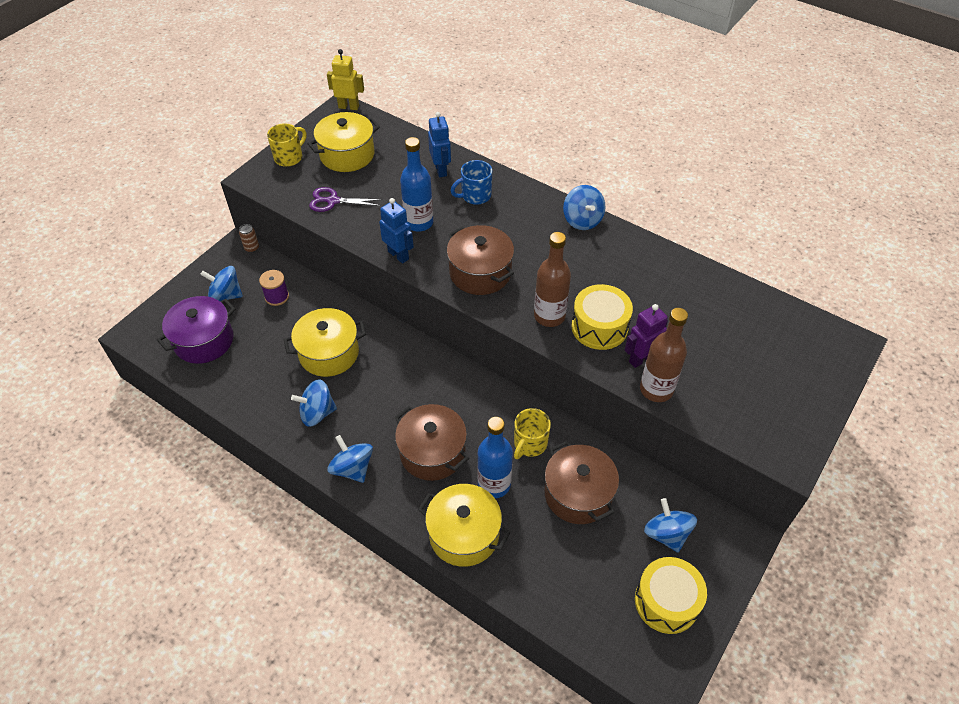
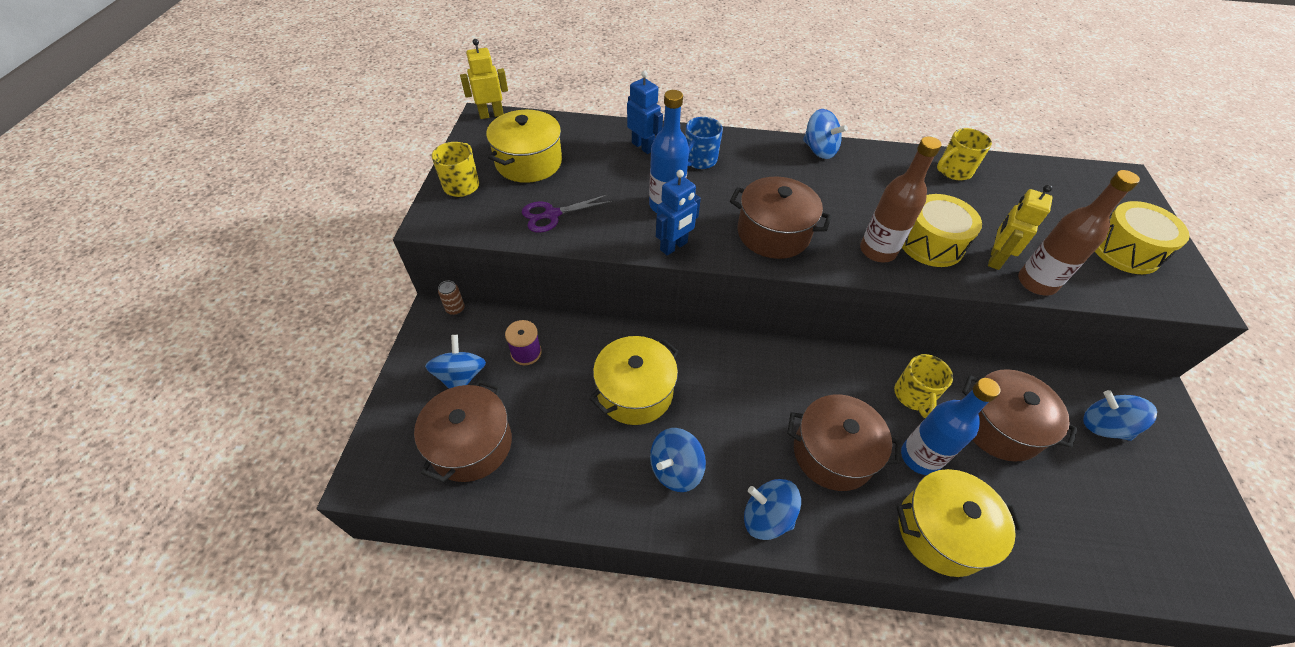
camera: 30 degrees left, 0 degrees up
purple pot [157,296,235,364] -> brown pot [414,380,512,483]
blue spinning top [200,266,243,301] -> blue spinning top turned 105 degrees clockwise [425,335,486,388]
blue robot [379,198,414,264] -> blue robot turned 120 degrees clockwise [656,170,701,256]
purple robot [625,304,668,368] -> yellow robot [988,185,1053,270]
yellow drum [635,557,707,634] -> yellow drum moved to [1095,201,1190,274]
none -> yellow mug [937,128,992,180]

